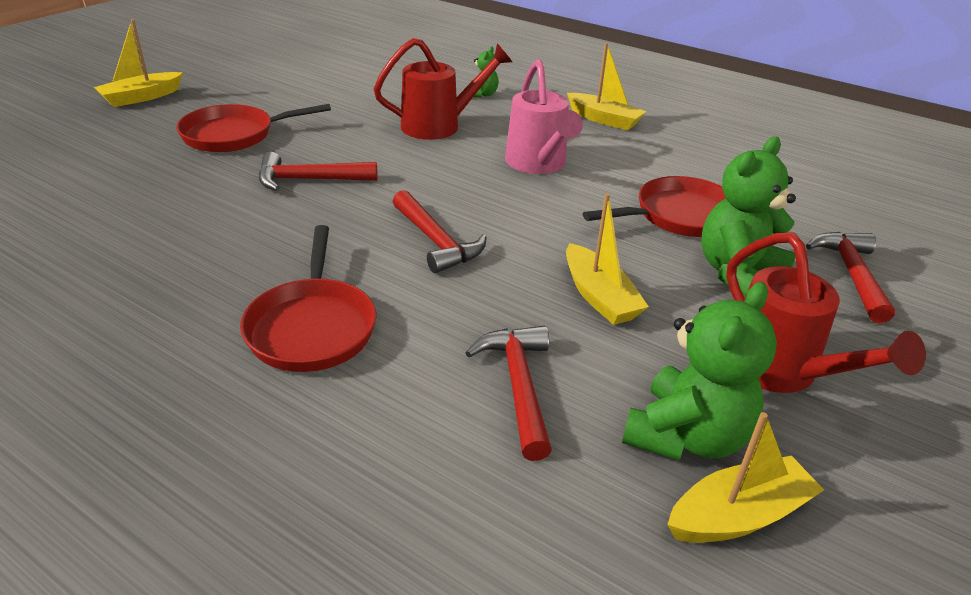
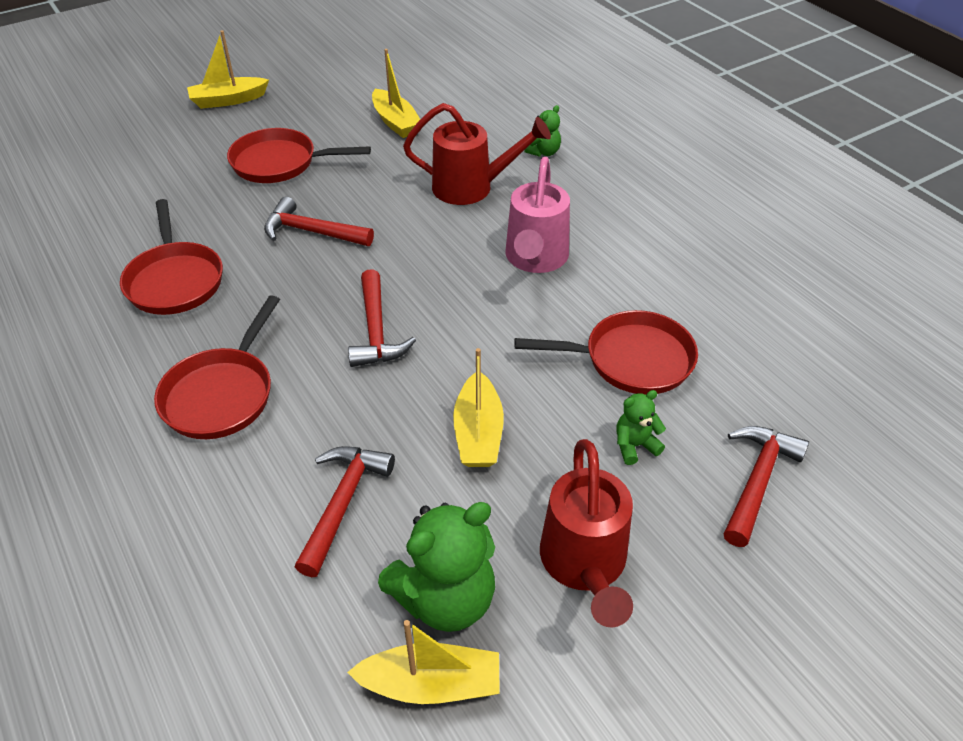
camera: 25 degrees right, 10 degrees up
yellow boat [567,43,646,131] -> yellow boat moved to [372,49,420,138]
green teddy bear [701,136,796,297] -> green teddy bear [617,390,666,465], size x0.50
none -> red pan [120,199,223,315]

